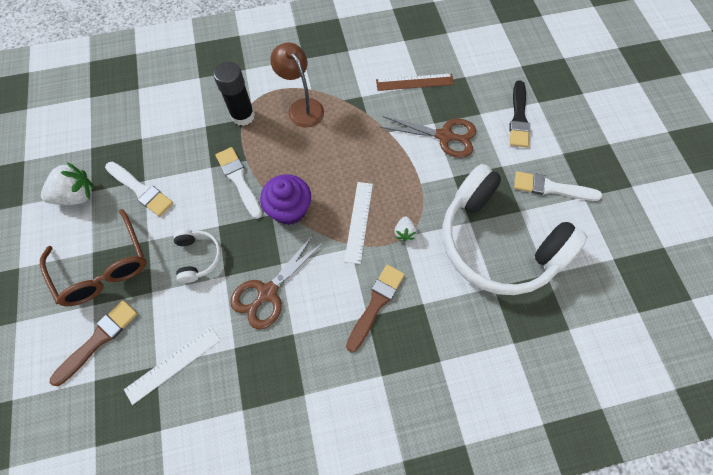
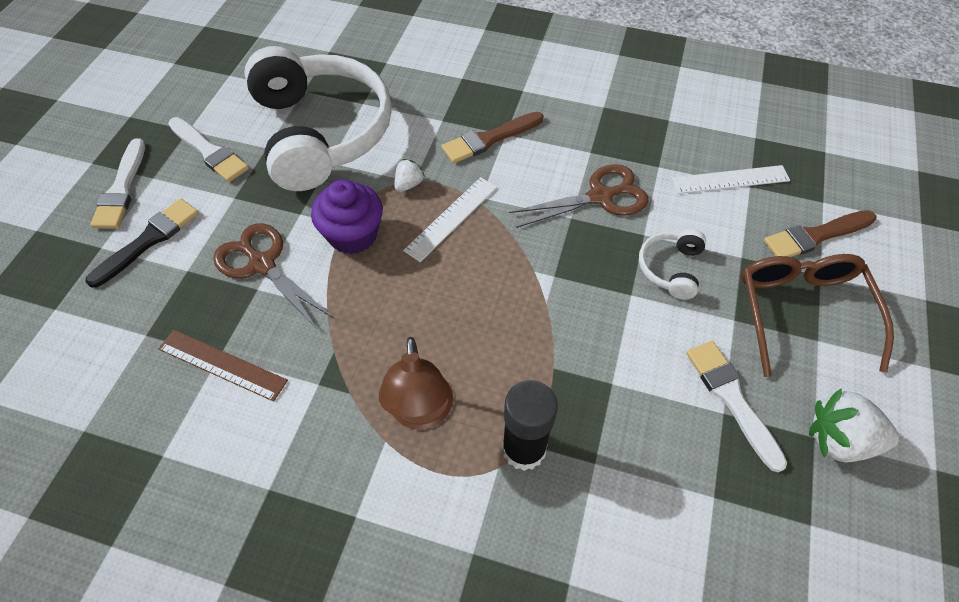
camera: 150 degrees left, 10 degrees down
white brush [216,147,262,219] -> white brush moved to [90,139,145,228]
purple cupcake [260,174,311,225] -> purple cupcake moved to [311,179,383,254]

